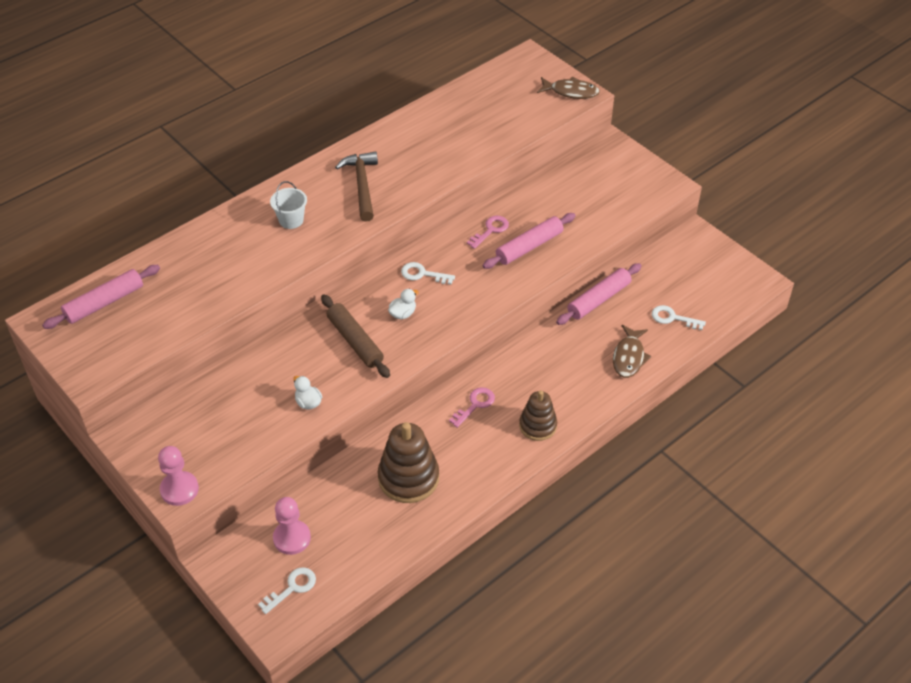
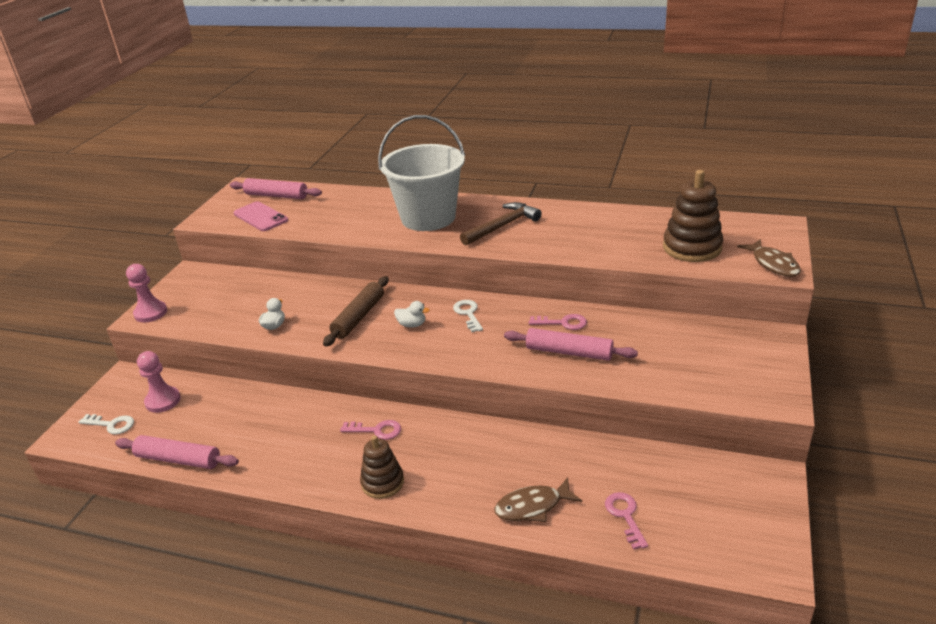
camera: 60 degrees right, 15 degrees down
white bucket [270,181,307,229] -> white bucket [378,115,465,231], size x2.44
brown stacking toy [378,422,439,503] -> brown stacking toy moved to [663,170,723,262]
pink rolling pin [556,263,641,325] -> pink rolling pin moved to [115,435,239,469]
white key [652,305,706,330] -> pink key [605,492,648,550]
none -> pink phone [234,201,288,231]

